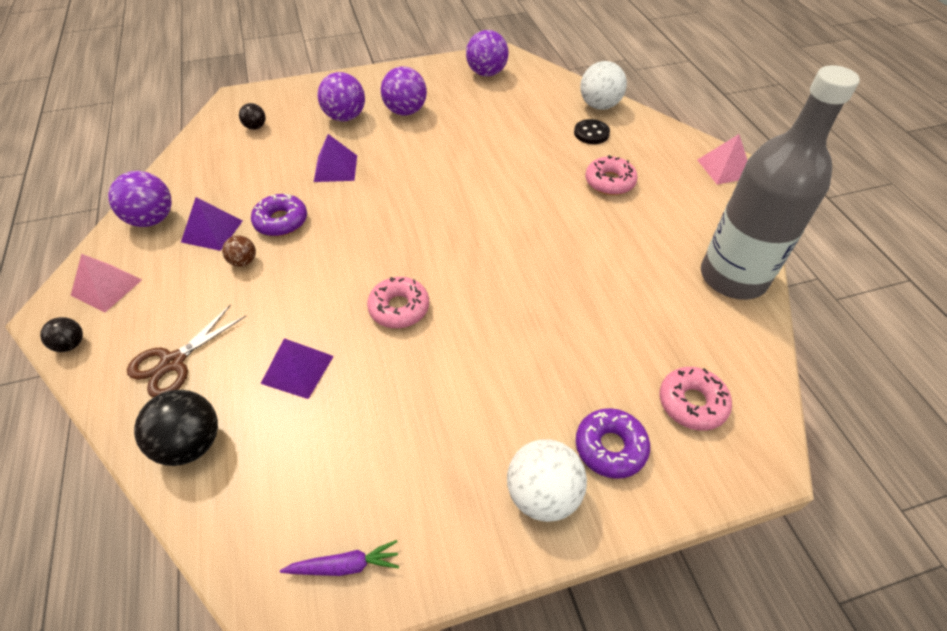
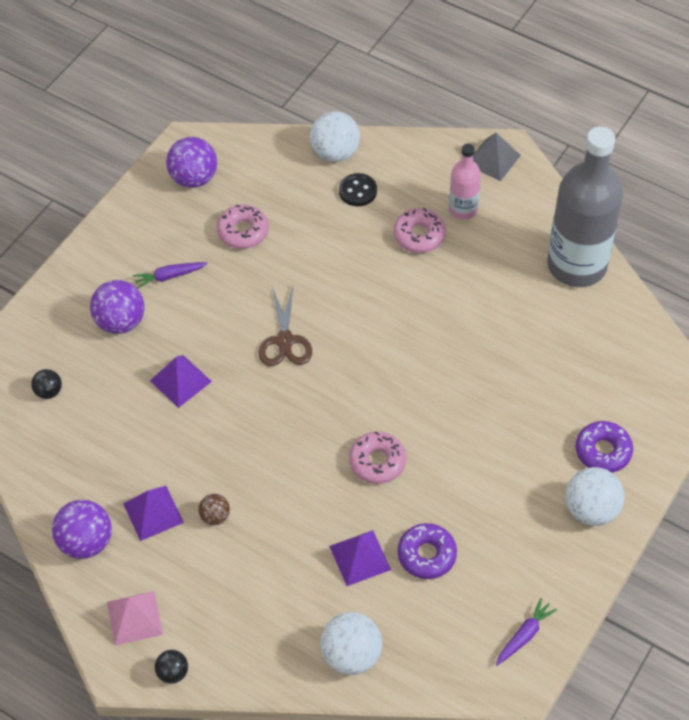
camera: 40 degrees left, 5 degrees up
brown scissors [127,304,246,397] -> brown scissors moved to [259,286,312,366]
black ball [134,390,218,466] -> white ball [321,612,382,675]
purple donut [251,194,307,236] -> purple donut moved to [398,523,457,579]
purple ball [381,66,427,115] -> purple carrot [133,262,207,289]
pink donut [660,367,732,431] -> pink donut moved to [217,204,269,249]
pink pyramid [698,134,748,184] -> grey pyramid [473,133,521,181]
none -> pink bottle [449,144,481,220]

